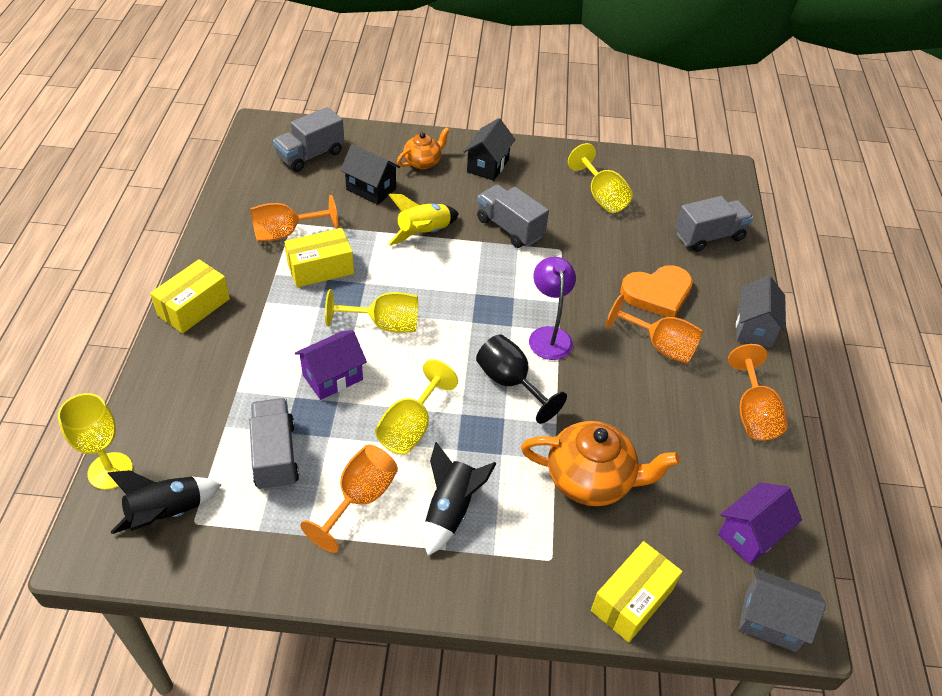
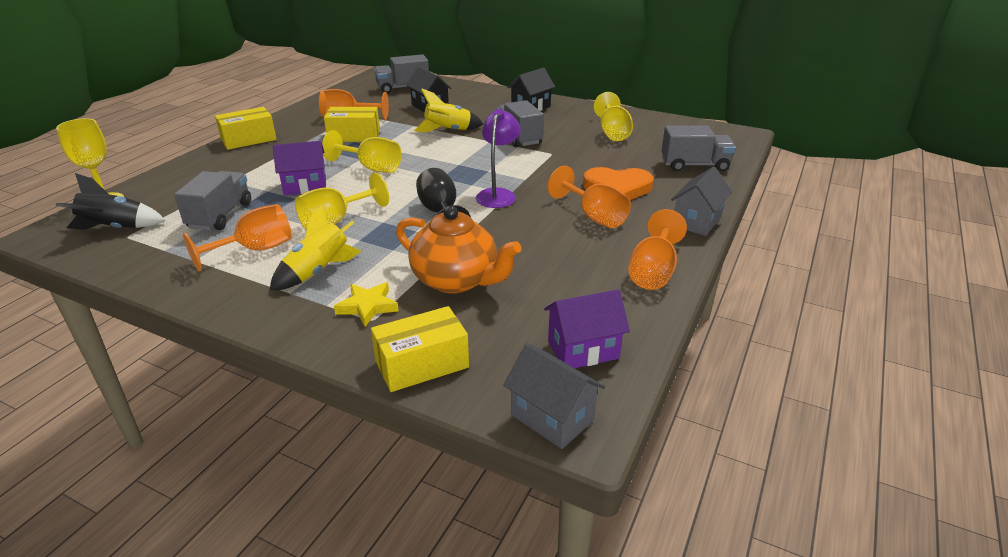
camera: 25 degrees right, 15 degrees down
orange teapot [397,127,450,170] -> none
black rocket [424,442,496,556] -> yellow rocket [269,205,361,291]
none -> yellow star [334,282,399,327]

